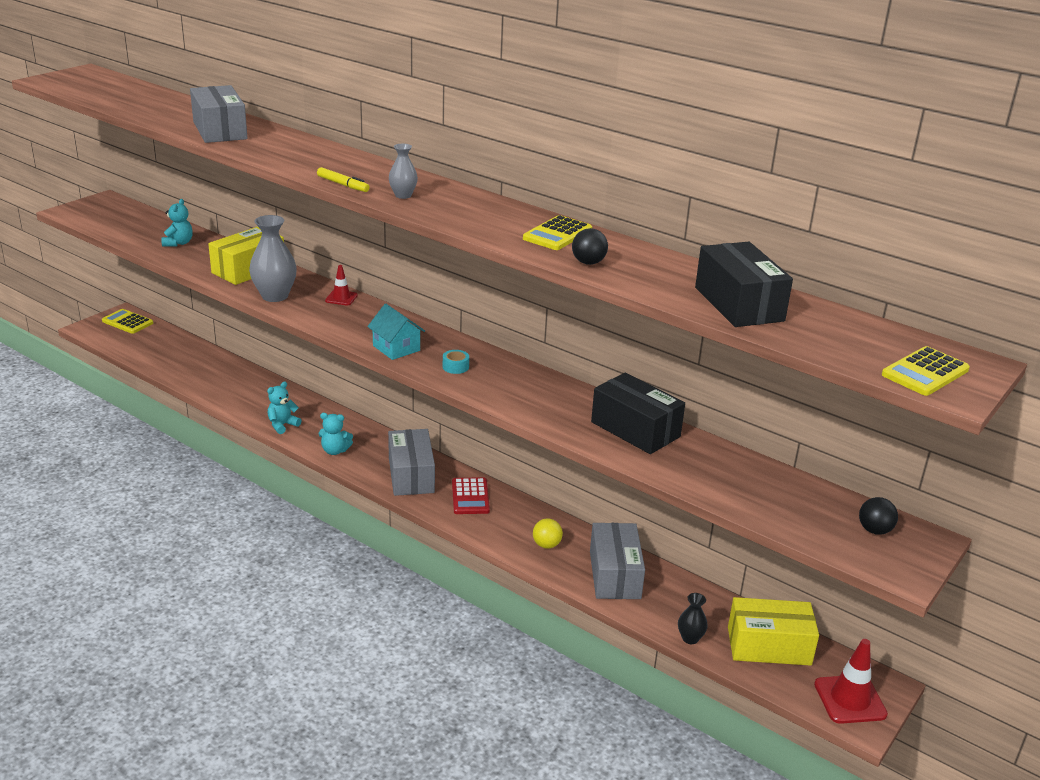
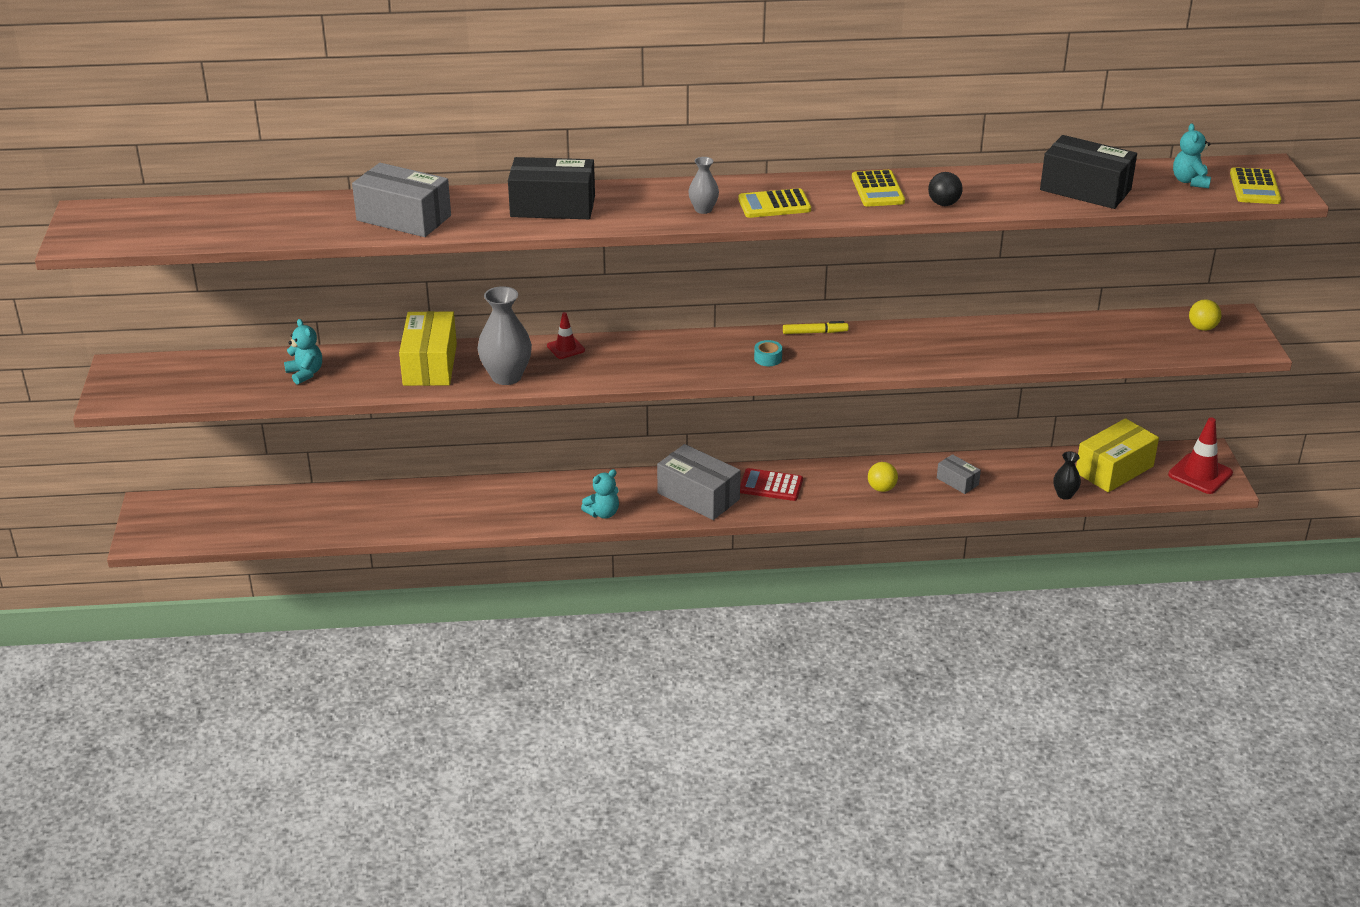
camera: 40 degrees left, 5 degrees up
yellow calculator [102,309,153,334] -> yellow calculator moved to [738,188,811,218]
turquoise teddy bear [267,381,301,434] -> turquoise teddy bear moved to [1173,124,1211,188]
yellow marker [317,167,370,192] -> yellow marker moved to [783,321,849,334]
turquoise house [367,304,425,360] -> none
red calculator [452,477,490,514] -> red calculator turned 150 degrees clockwise [740,468,803,501]
grey box [590,523,645,599] -> grey box [937,454,981,494], size x0.52
black box [591,373,685,454] -> black box moved to [508,157,595,219]
black ball [859,497,898,535] -> yellow ball [1189,299,1222,331]

